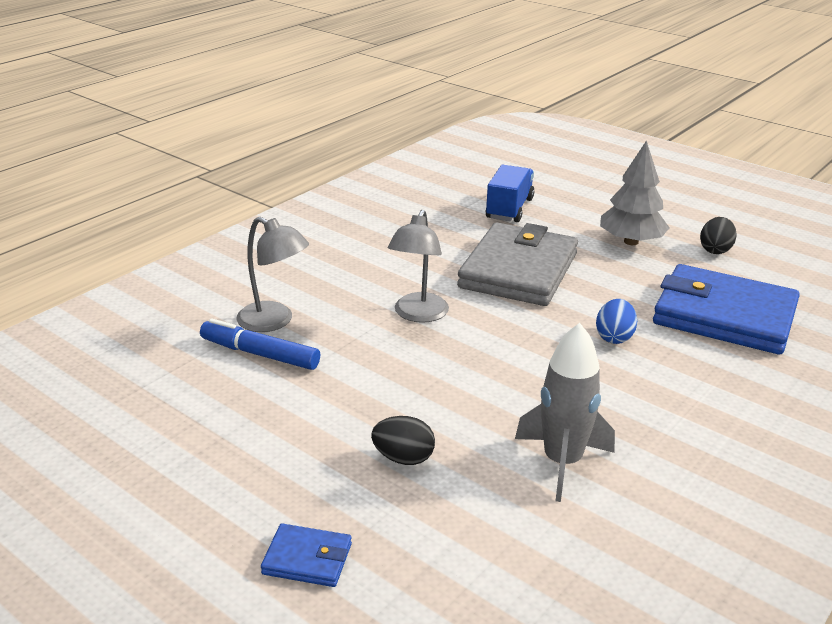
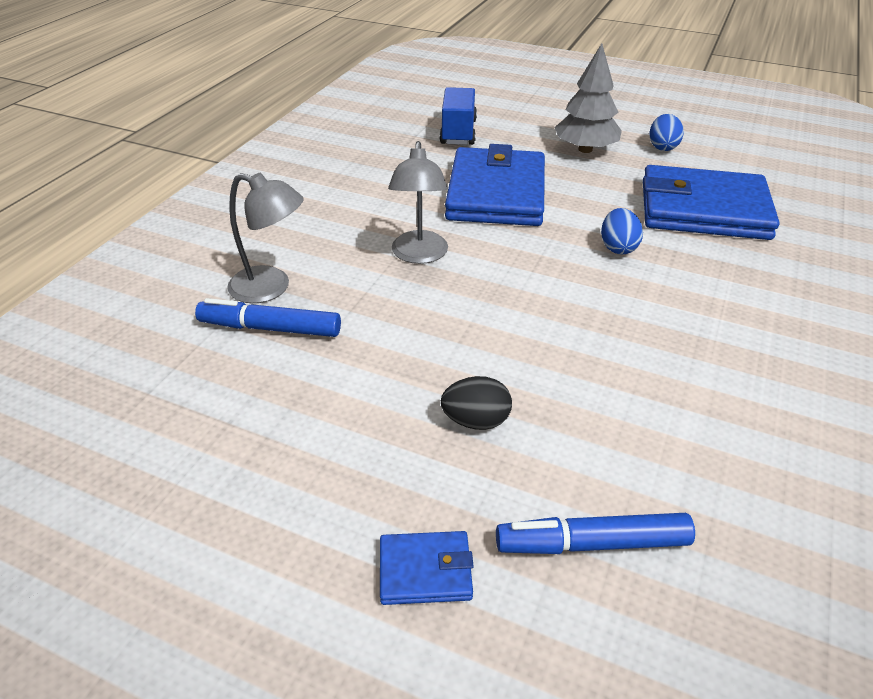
camera: 15 degrees left, 10 degrees up
grey wallet [457,223,578,306] -> blue wallet [445,144,545,226]
grey rocket [515,323,615,502] -> none
black egg [700,217,737,254] -> blue egg [649,114,684,151]
none -> blue marker [496,513,695,554]

